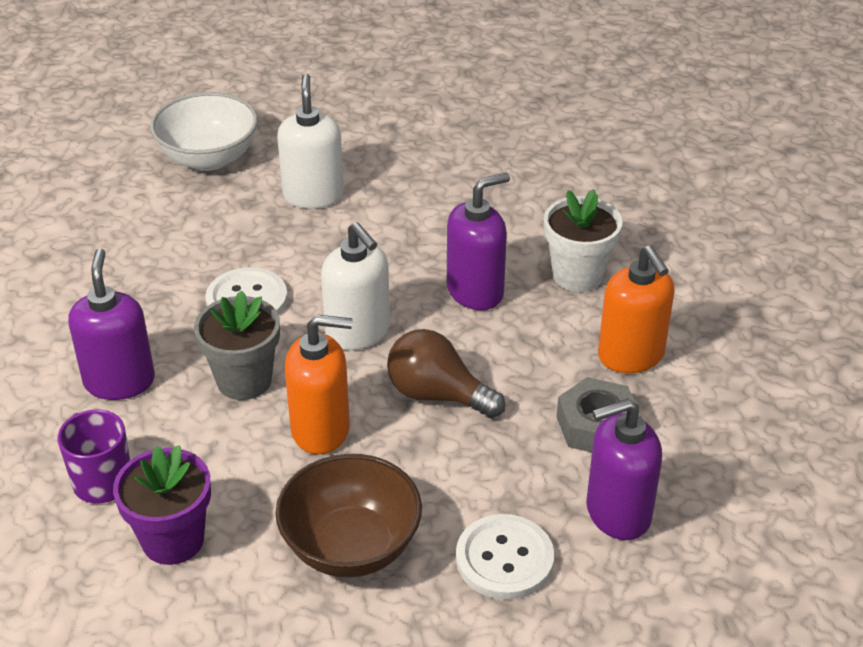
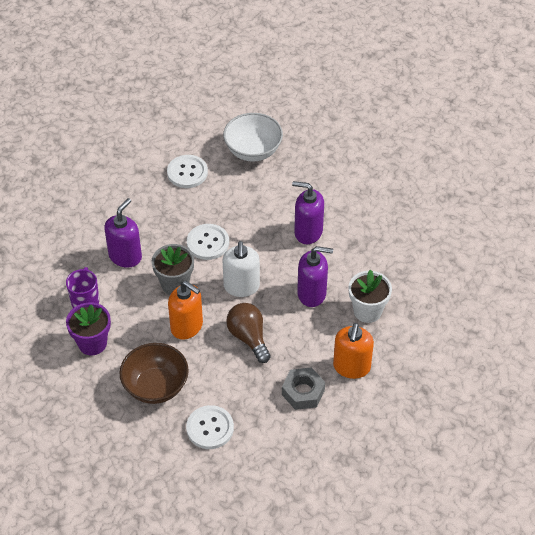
camera: 35 degrees right, 10 degrees up
white soap dispenser [277,74,344,209] -> none
purple soap dispenser [586,398,662,540] -> purple soap dispenser moved to [292,181,324,244]
none -> white button [167,155,208,188]

